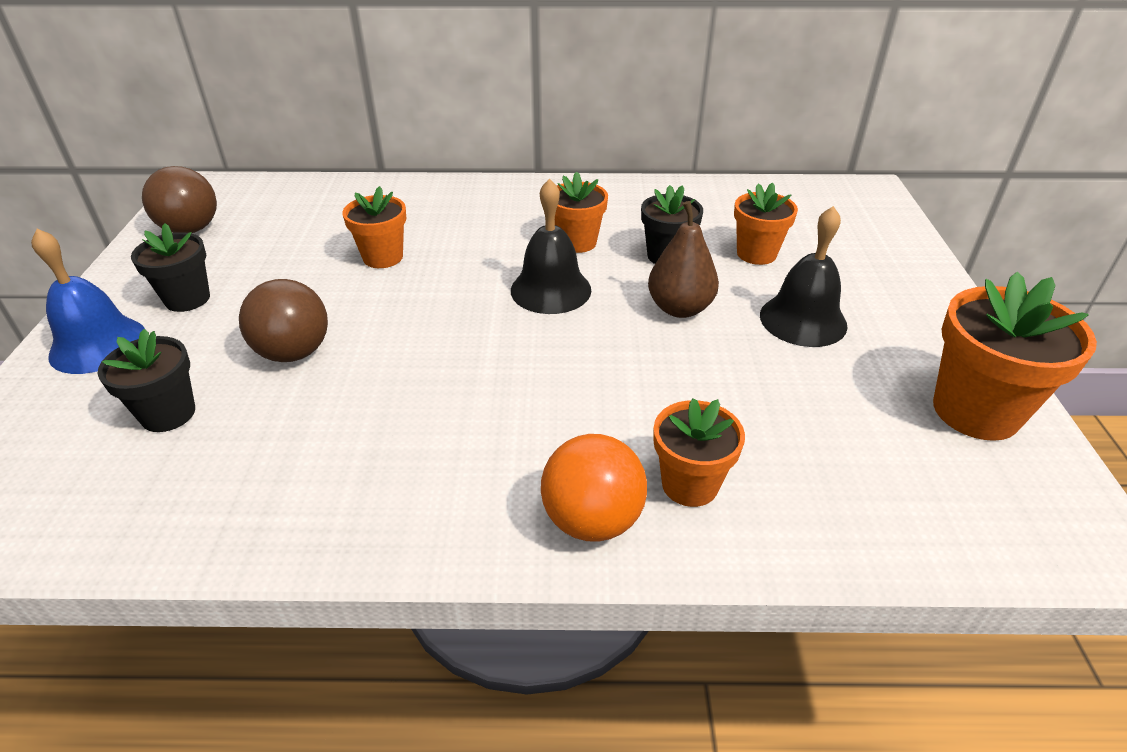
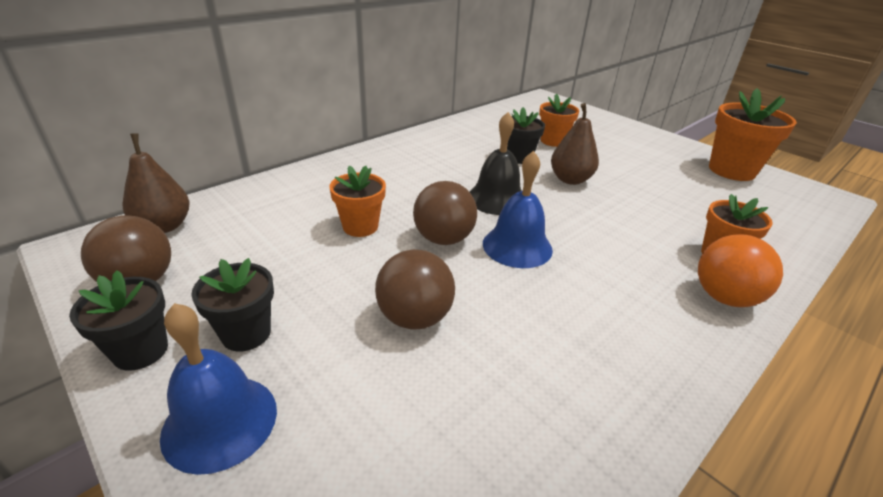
camera: 45 degrees left, 5 degrees down
black flower pot [98,329,195,432] -> black flower pot moved to [69,270,168,371]
orange flower pot [555,172,608,253] -> none
black bell [760,206,848,347] -> none
none -> brown pear [123,134,190,233]
none -> brown ball [413,181,477,245]
none -> blue bell [483,151,553,268]

